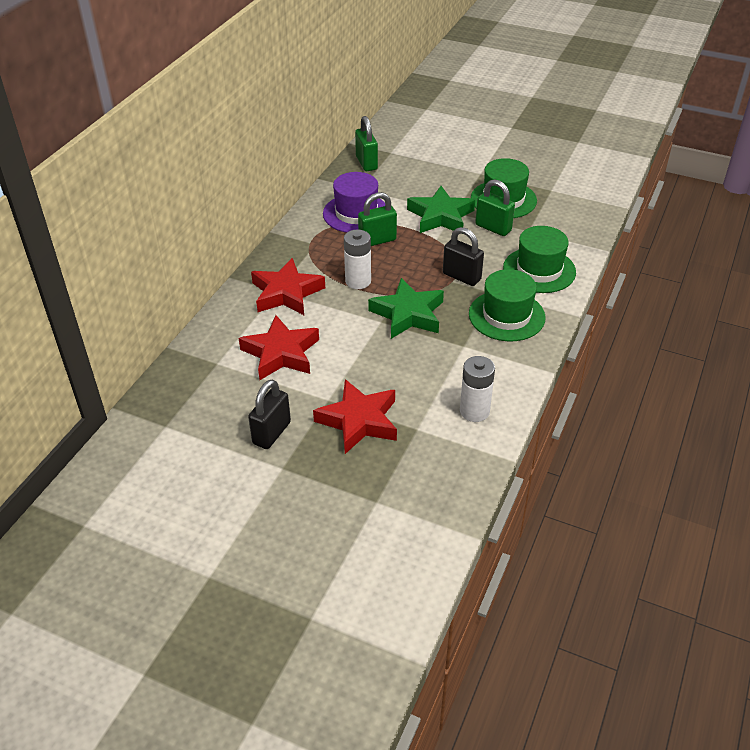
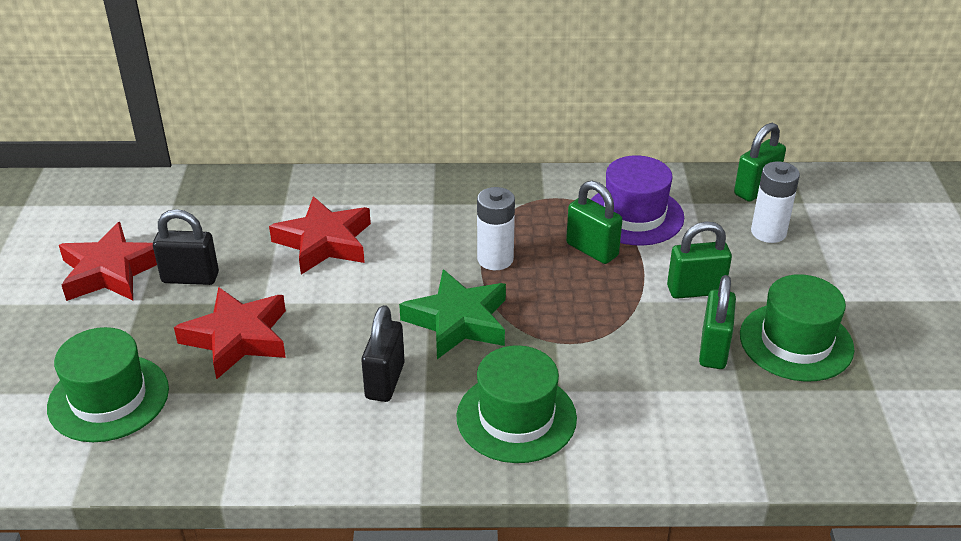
camera: 65 degrees right, 5 degrees down
red star [251,258,325,315] -> red star moved to [59,222,157,301]
green star [407,186,475,233] -> green padlock [667,221,732,299]
black padlock [443,227,484,286] -> black padlock moved to [361,305,405,402]
white battery [460,356,495,422] -> white battery moved to [751,161,800,243]
green hat [503,226,576,293] -> green hat moved to [47,327,169,442]

